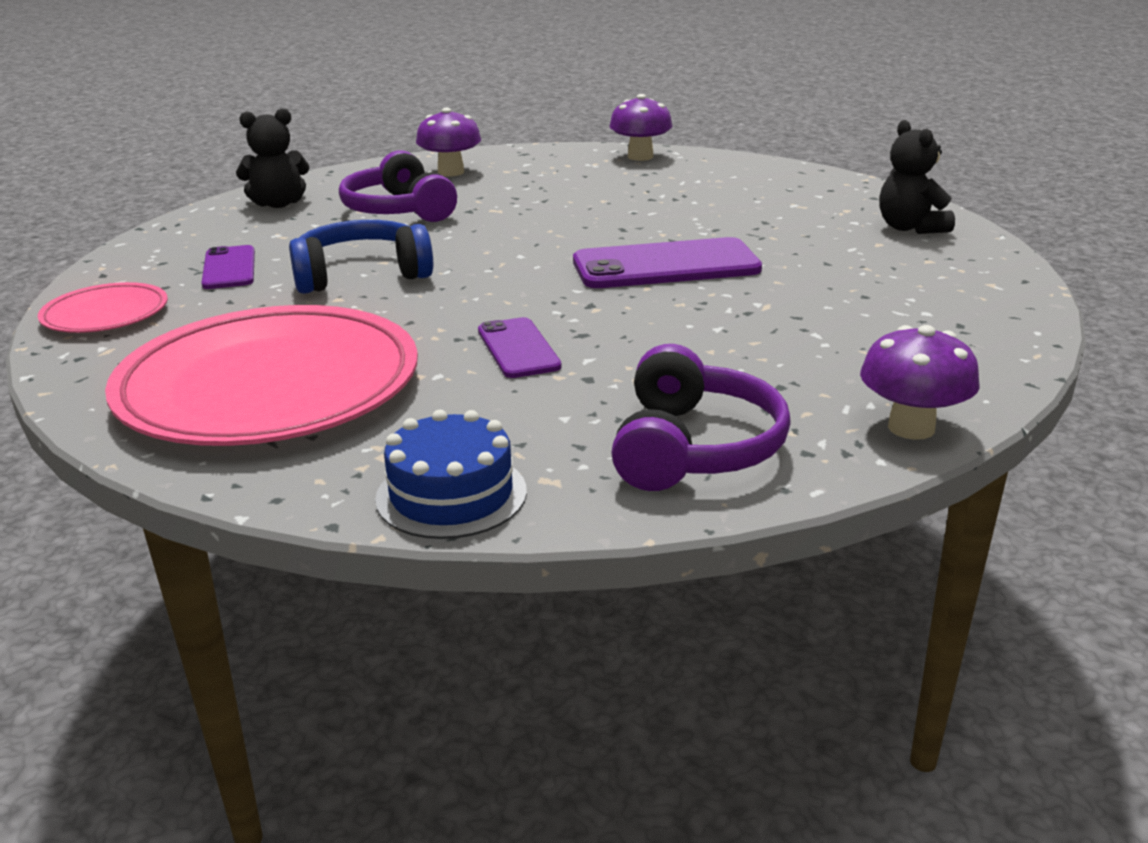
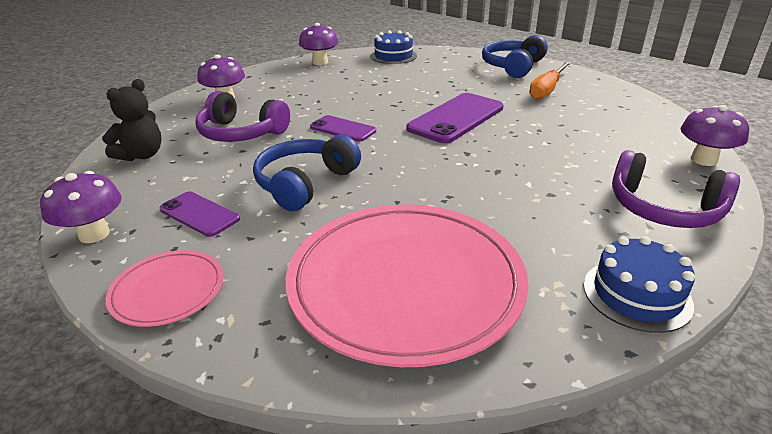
camera: 40 degrees left, 5 degrees up
purple phone [478,317,562,378] -> purple phone moved to [310,115,376,142]
purple headphones [611,344,791,491] -> purple headphones turned 150 degrees clockwise [612,150,740,228]
black teddy bear [879,120,955,234] -> blue headphones [482,35,548,78]
none -> purple mushroom [40,171,122,243]
none -> blue cake [371,30,417,64]
none -> orange screwdriver [529,61,571,99]

